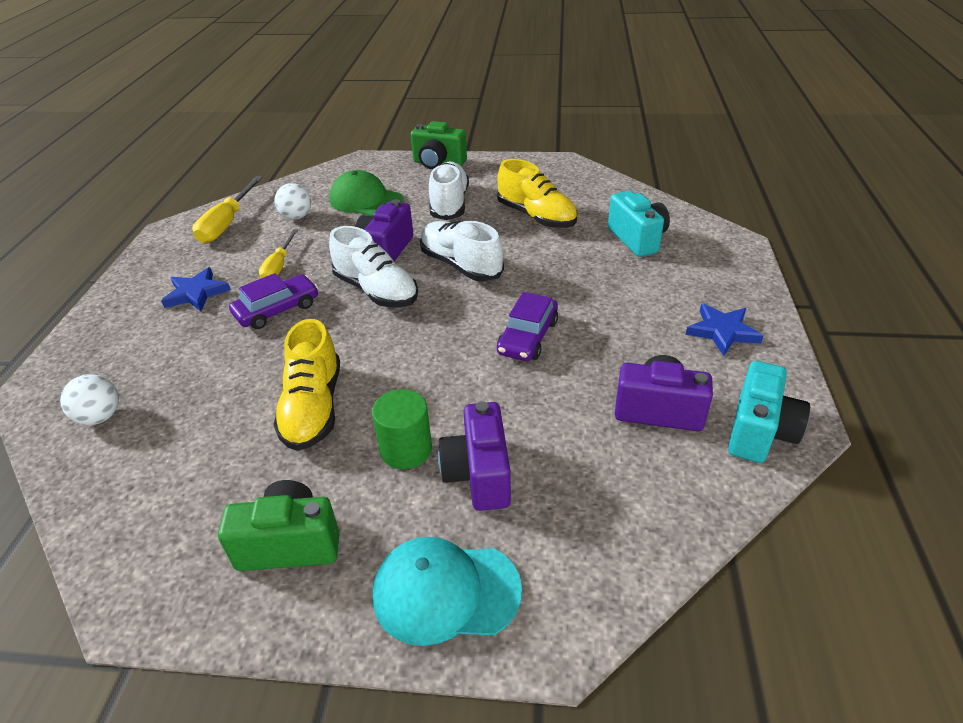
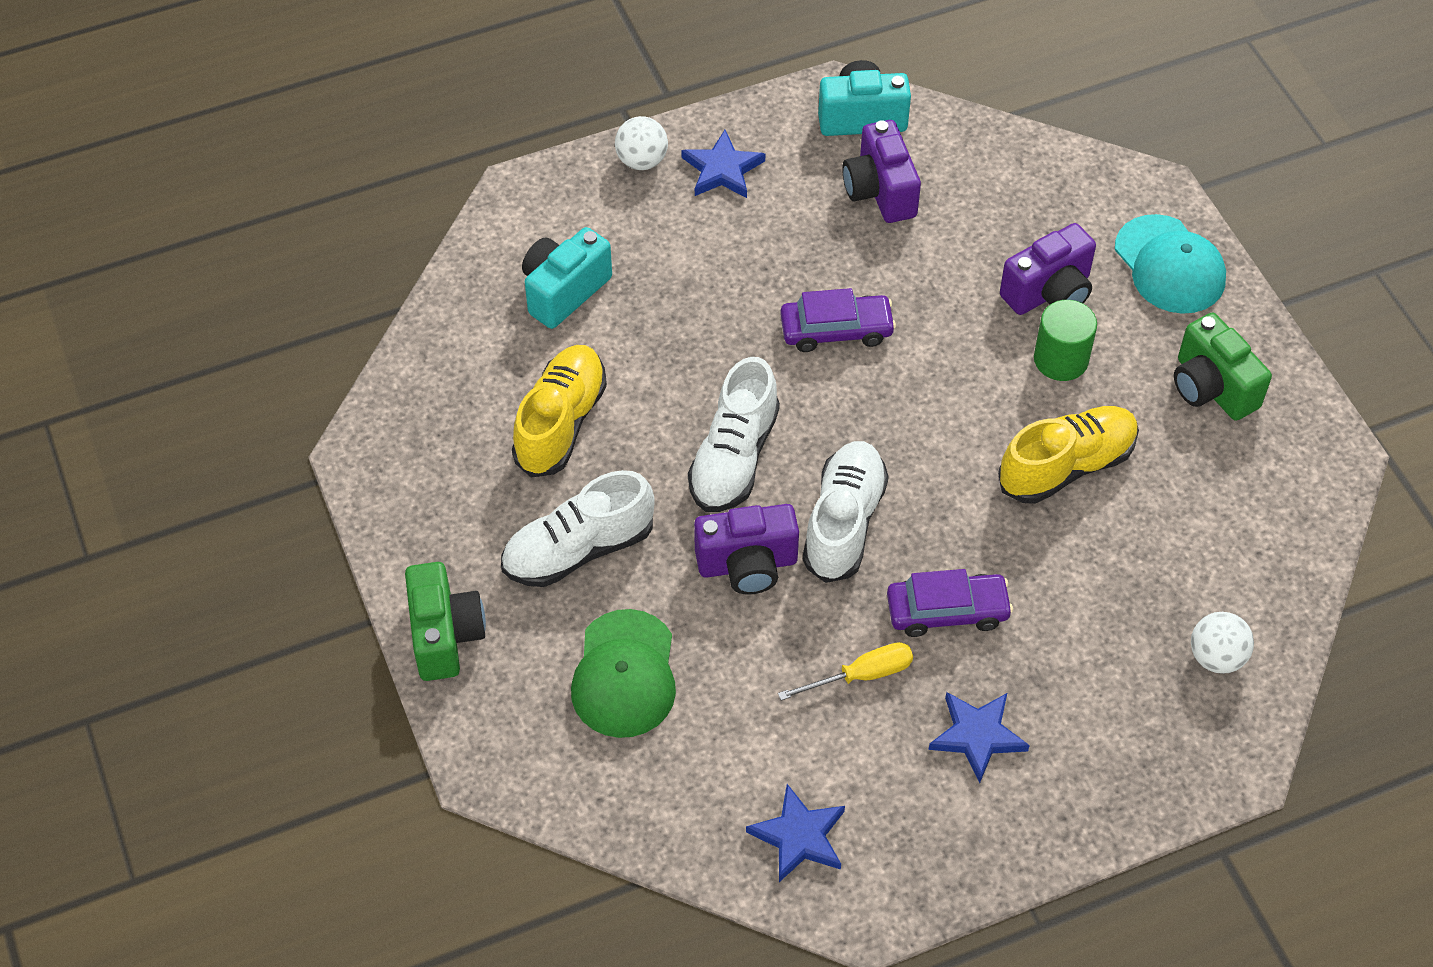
camera: 120 degrees left, 15 degrees up
yellow screwdriver [192,176,263,243] -> blue star [746,784,845,882]
purple car [229,273,318,329] -> purple car turned 150 degrees clockwise [887,569,1013,637]
white ball [275,183,311,220] -> white ball moved to [615,116,668,170]

